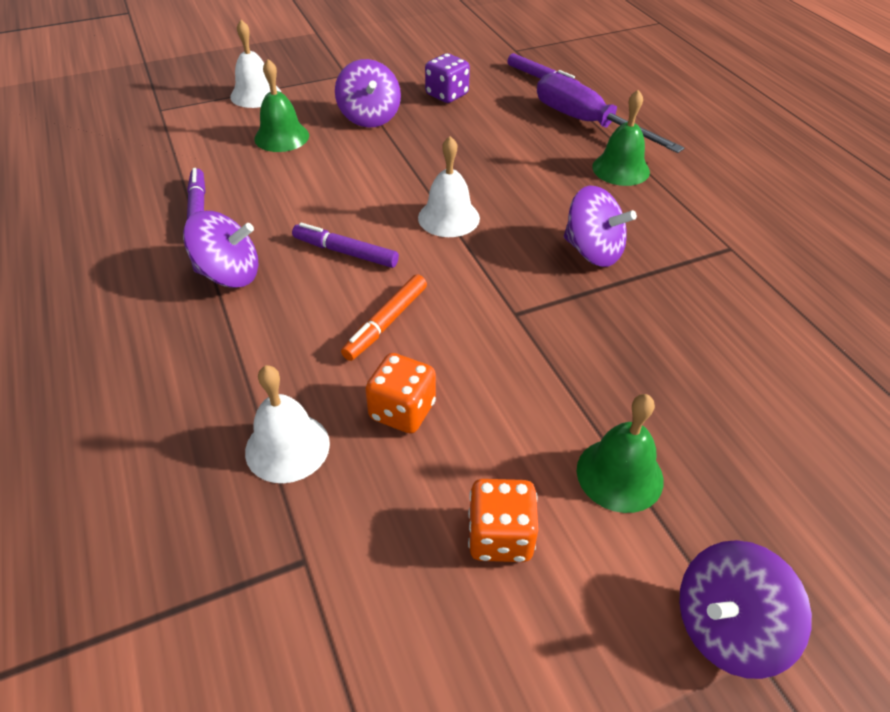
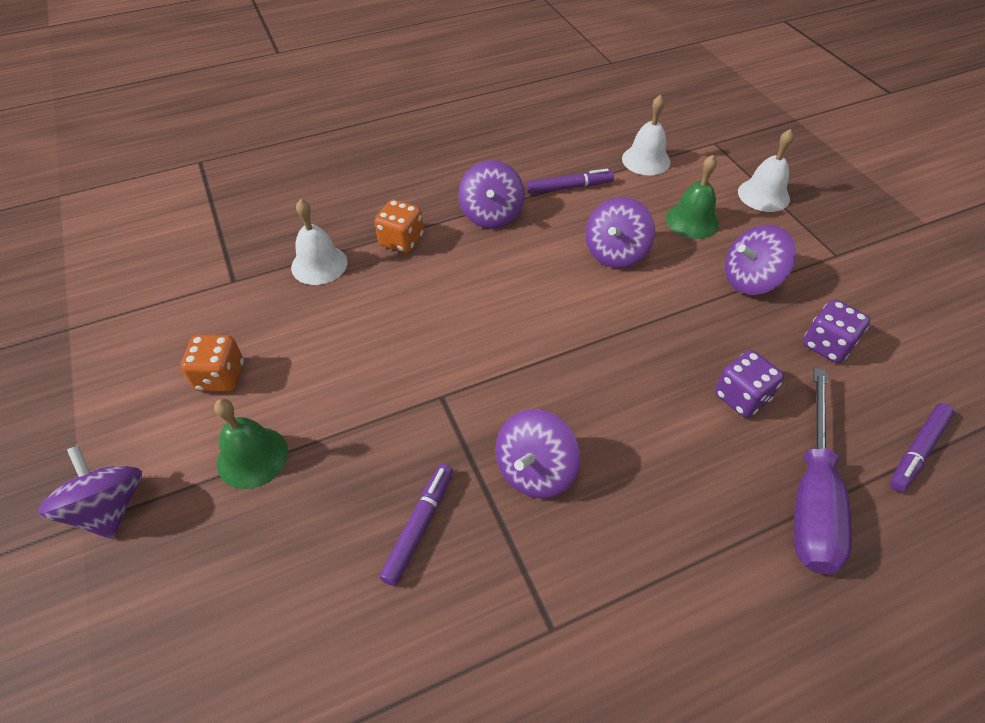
camera: 90 degrees right, 5 degrees up
purple marker [292,223,399,268] -> purple marker moved to [379,464,453,586]
orange marker [341,274,427,361] -> none
orange dice [365,353,436,434] -> orange dice moved to [374,199,424,253]
white bell [418,136,480,237] -> white bell moved to [622,95,671,176]
purple screwdriver [537,72,684,153] -> purple screwdriver turned 150 degrees clockwise [794,368,852,574]
green bell [592,90,650,186] -> none
none -> purple spinning top [585,197,655,268]
none -> purple dice [715,350,784,417]

